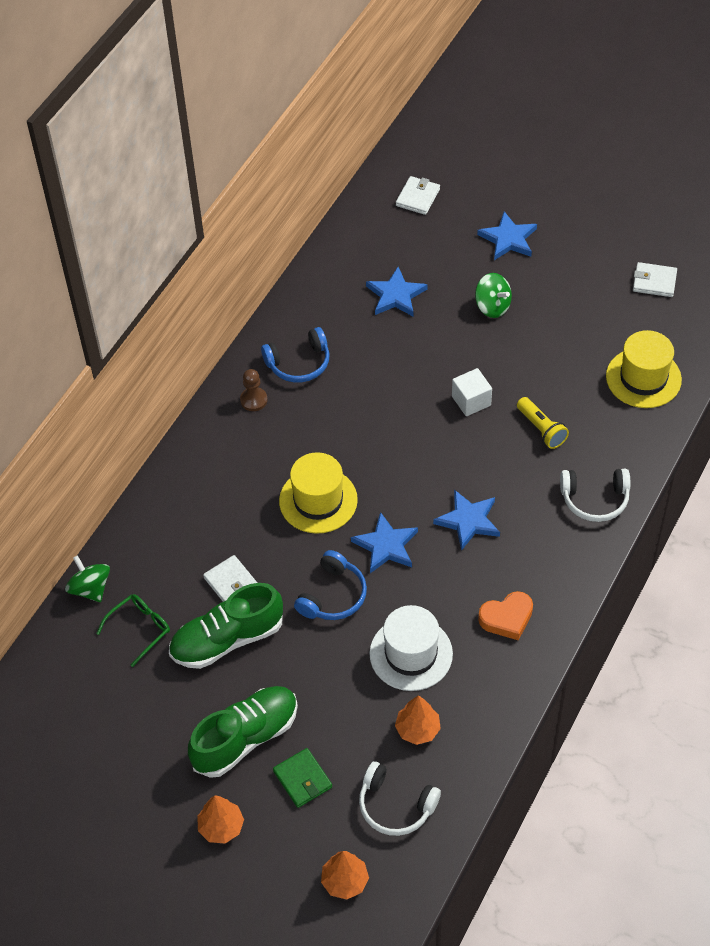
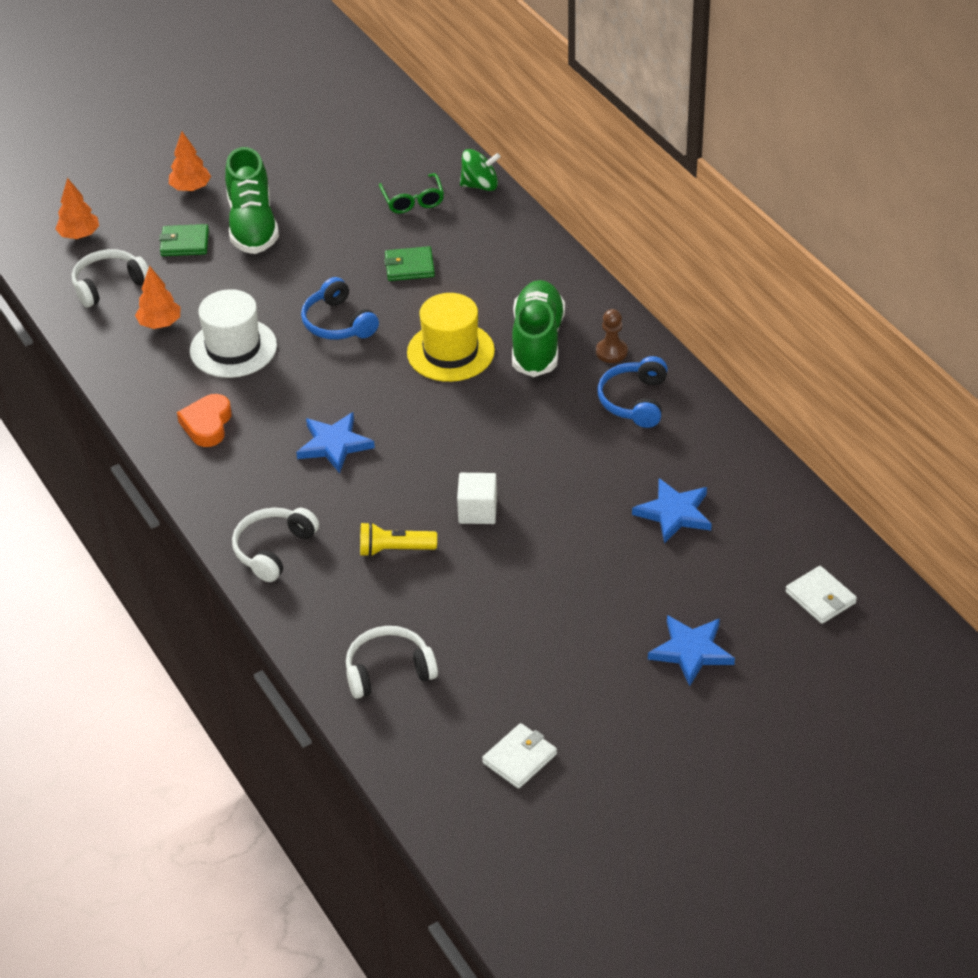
camera: 120 degrees right, 10 degrees down
green shoe [169,583,283,669] -> green shoe moved to [512,280,565,377]
white wallet [203,555,257,602] -> green wallet [384,246,435,281]
blue star [351,512,418,573] -> none
green spinning top [475,273,512,318] -> none
yellow hat [606,330,682,408] -> white headphones [346,626,438,699]

